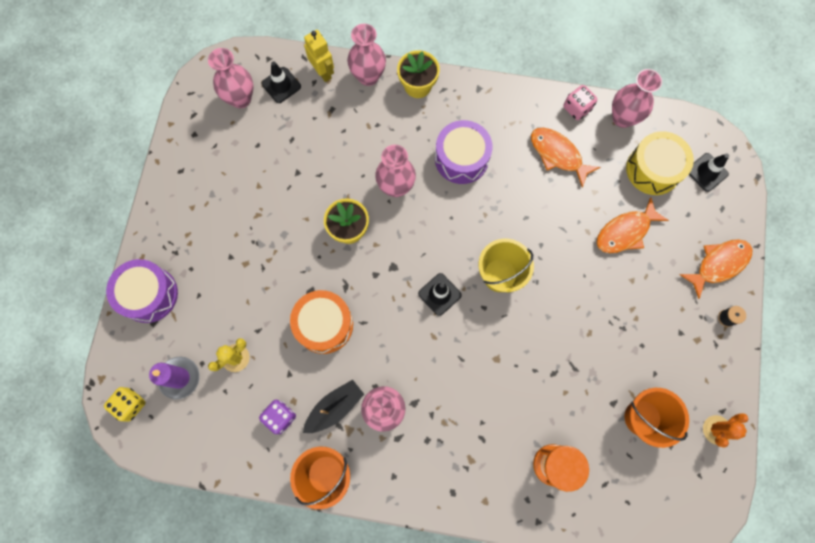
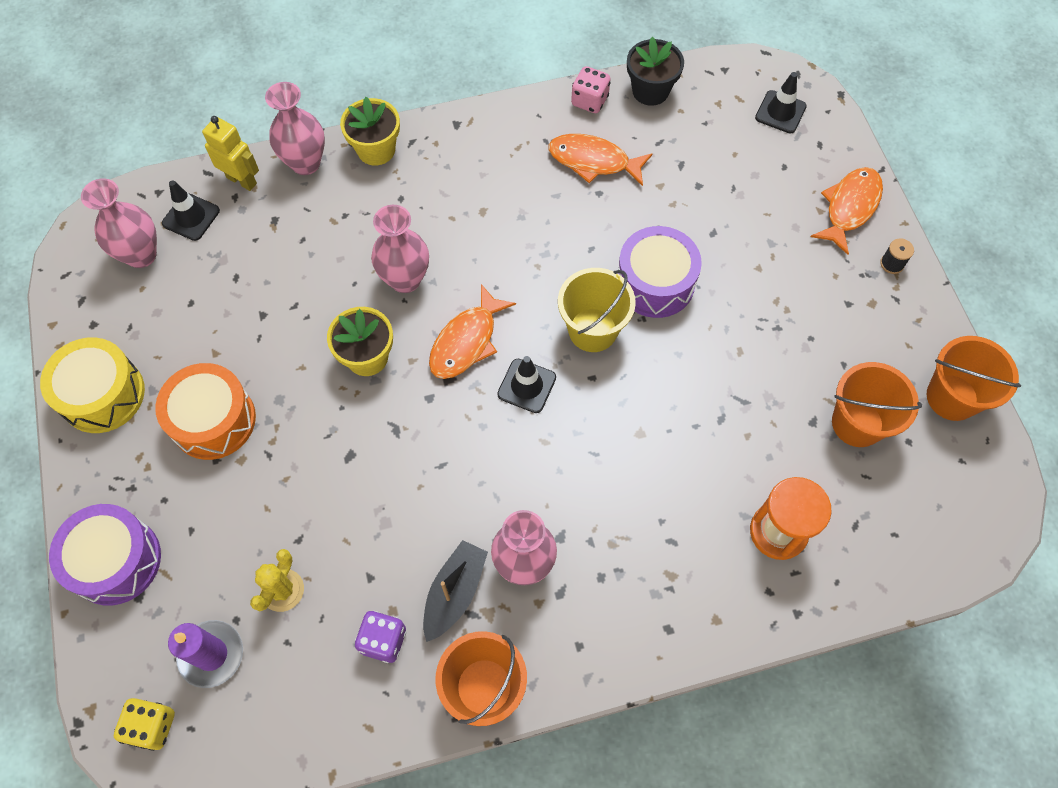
camera: 25 degrees left, 10 degrees down
orange drum [290,290,353,354] -> orange drum moved to [155,363,256,460]
purple drum [435,120,492,184] -> purple drum moved to [617,226,702,318]
orange fish [597,197,669,253] -> orange fish moved to [429,284,516,379]
pink vase [612,69,662,128] -> black flower pot [627,37,684,106]
yellow drum [626,131,694,195] -> yellow drum moved to [40,337,145,433]
orange cactus [703,413,748,447] -> orange bucket [927,336,1021,421]

